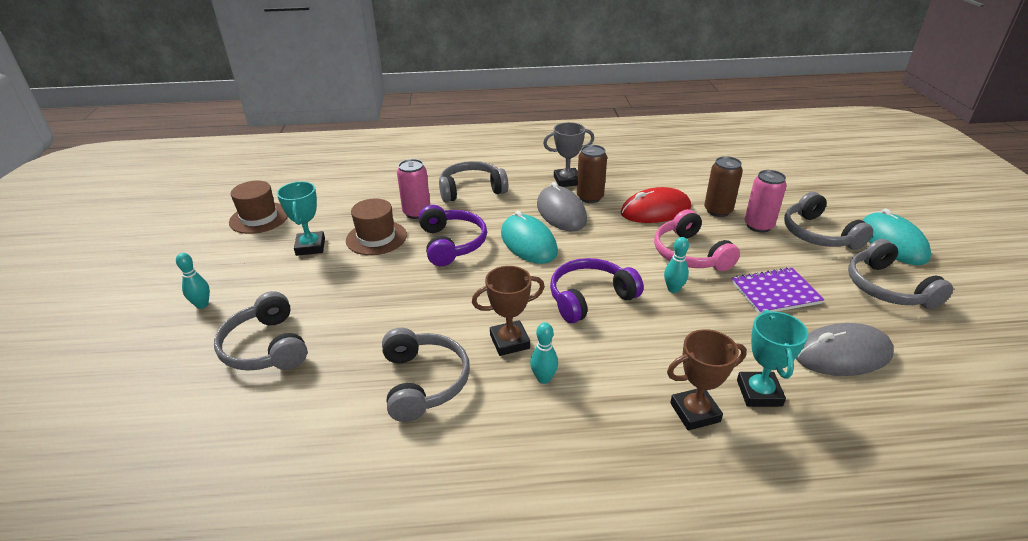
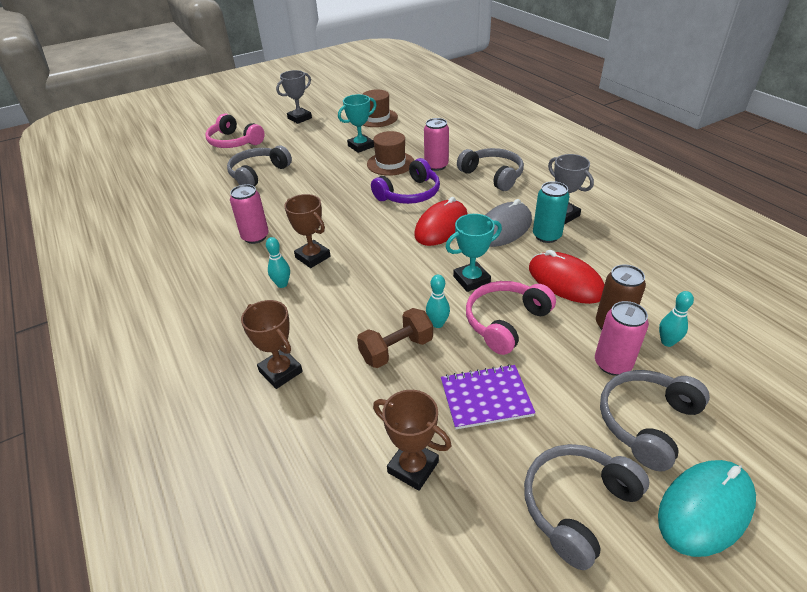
camera: 65 degrees right, 5 degrees up
turquoise bowling pin [176,253,210,309] -> turquoise bowling pin moved to [659,291,694,347]
grey headphones [382,328,470,422] -> pink can [230,184,269,244]
turquoise mouse [501,211,558,264] -> red mouse [414,197,467,246]
purple headphones [550,258,644,323] -> none
brown can [577,145,607,203] -> turquoise can [533,181,570,243]
purple notebook [732,267,824,315] -> purple notebook turned 60 degrees counterclockwise [441,364,535,429]
turquoise trophy [737,310,808,407] -> turquoise trophy moved to [446,214,502,292]
grey mouse [796,323,894,376] -> brown trophy [373,390,451,491]
none -> pink headphones [206,114,265,148]
none -> grey trophy [276,70,312,124]
none -> brown dumbbell [357,308,433,368]

